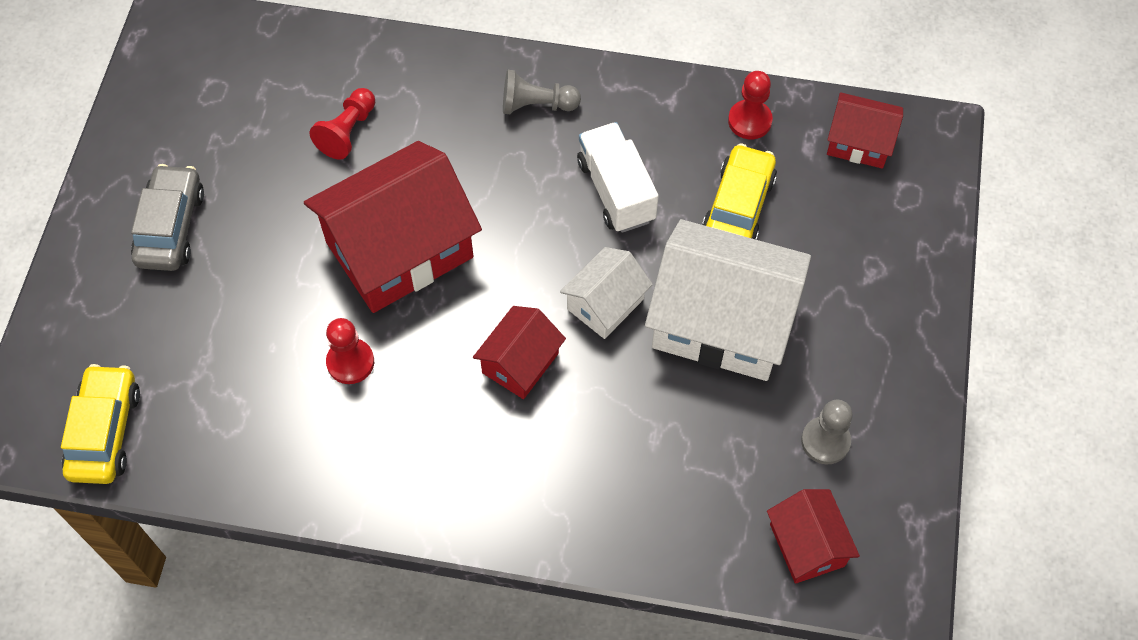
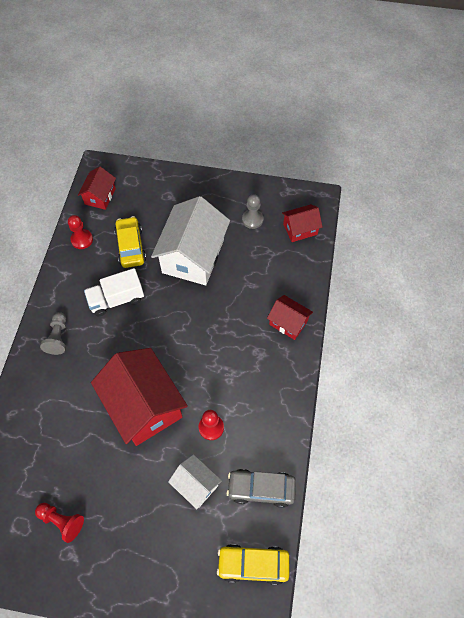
camera: 90 degrees left, 0 degrees up
grey car [131,164,204,271] -> grey car moved to [227,469,296,508]
red pawn [309,88,375,160] -> red pawn moved to [35,503,84,543]
red house [473,306,566,399] -> red house moved to [267,295,313,340]
white house [560,247,653,339] -> white house moved to [168,454,222,509]
yellow car [702,143,777,240] -> yellow car turned 60 degrees clockwise [114,216,146,268]

